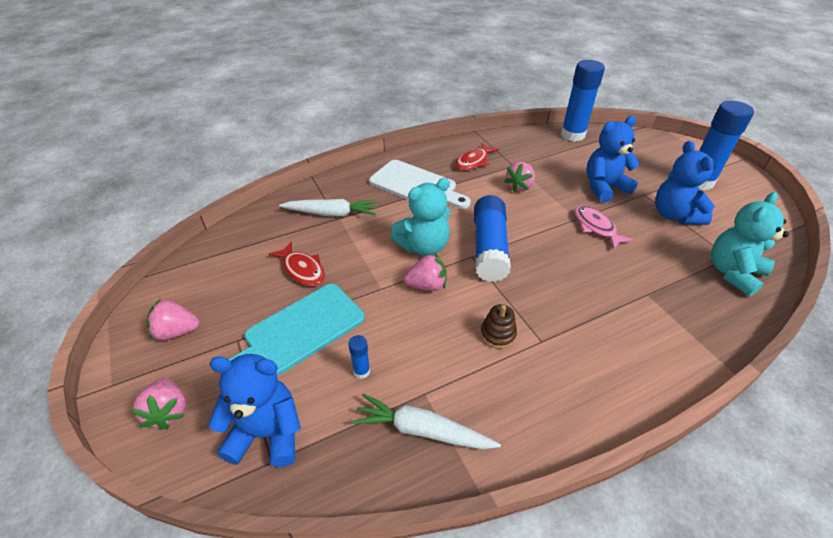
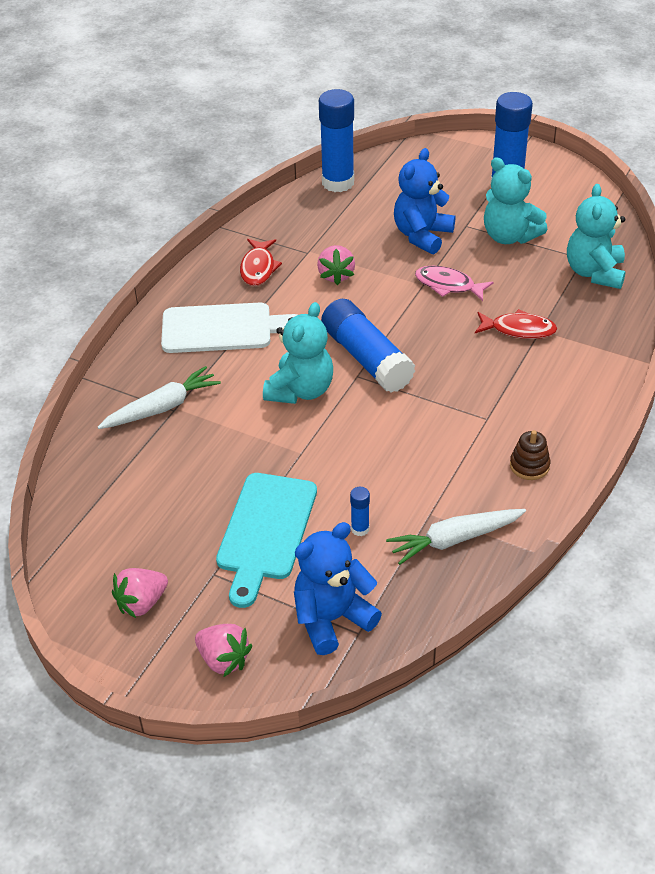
camera: 35 degrees left, 0 degrees up
red fish [269,241,325,286] -> red fish moved to [475,309,557,339]
pink strawberry [404,254,446,291] -> none
brown stacking toy [480,304,517,349] -> brown stacking toy moved to [510,430,550,480]
blue teddy bear [655,141,716,225] -> turquoise teddy bear [484,157,547,244]

